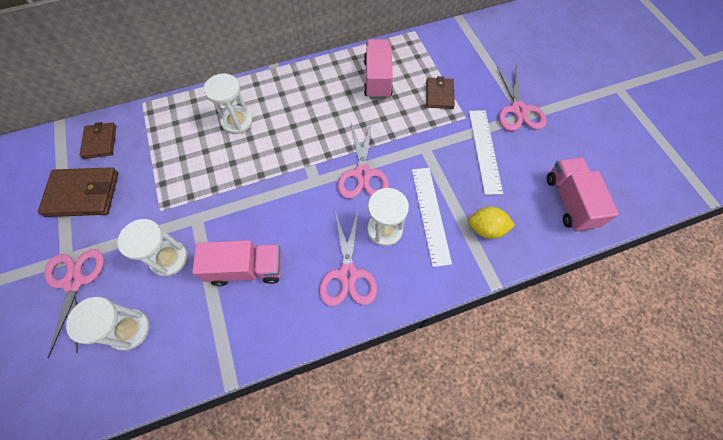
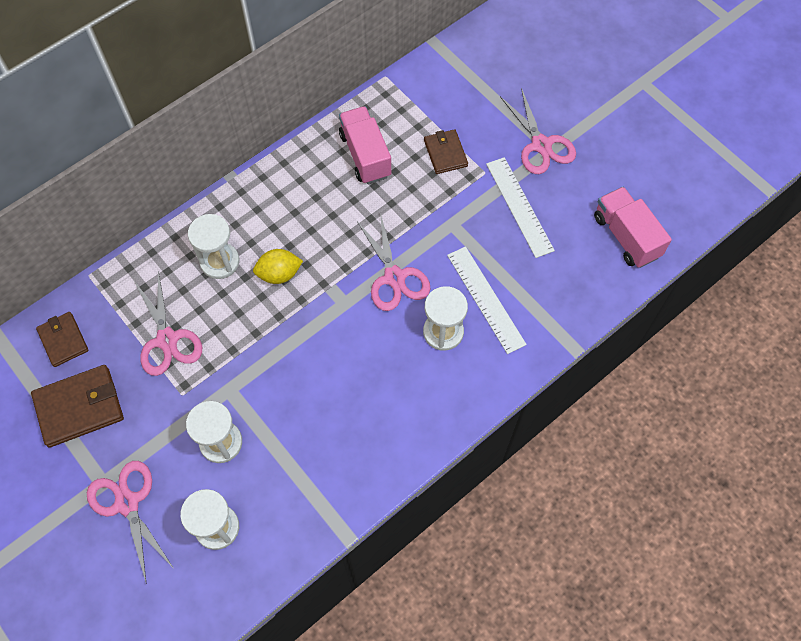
camera: 20 degrees left, 0 degrees up
pink truck [192,240,282,286] -> none
pink scissors [319,211,377,306] -> pink scissors moved to [134,271,202,376]
yellow lemon [468,207,515,239] -> yellow lemon moved to [253,249,303,284]

